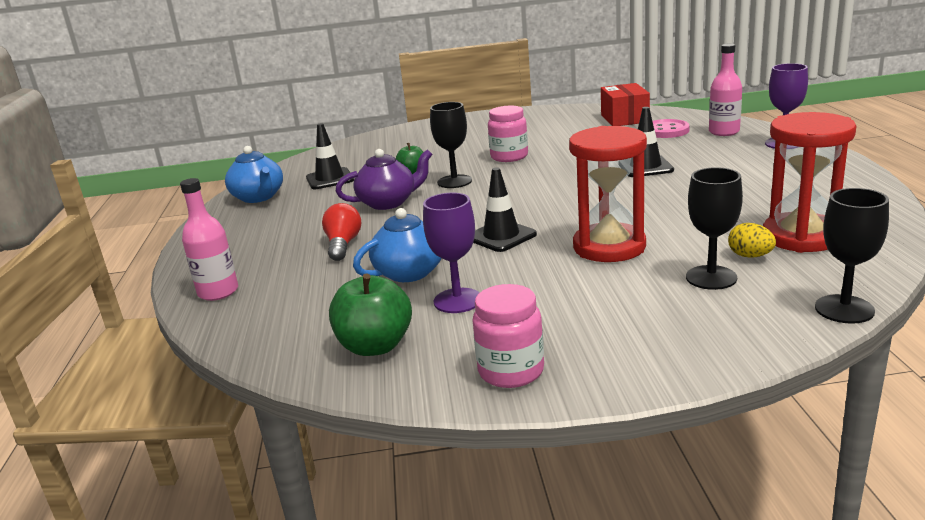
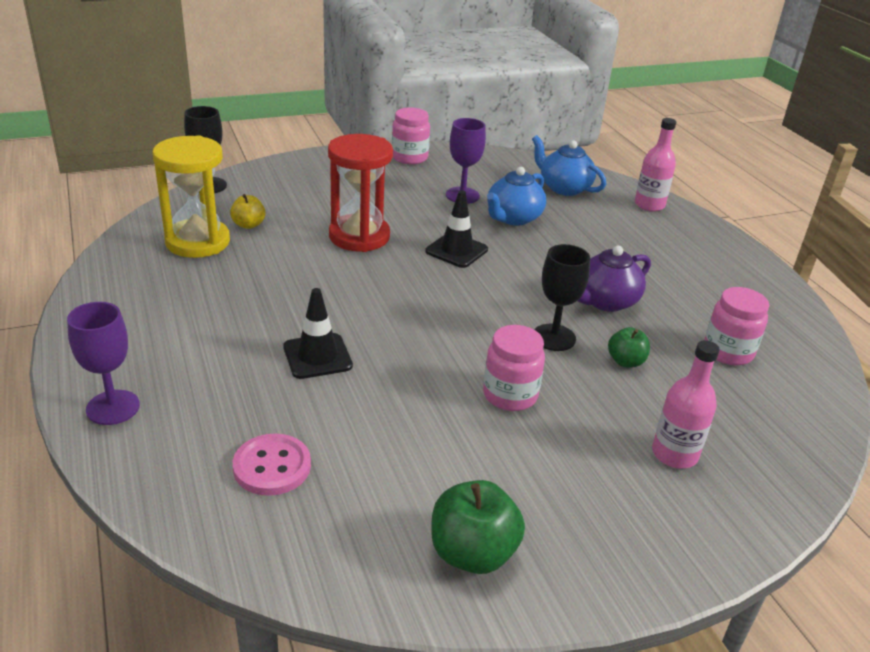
camera: 160 degrees right, 10 degrees up
blue teapot [225,146,283,203] -> blue teapot moved to [532,135,606,196]
black traffic cone [306,123,354,189] -> pink jar [704,287,769,366]
red light bulb [322,203,361,261] -> none
green apple [329,273,412,356] -> green apple moved to [431,480,525,574]
red box [601,83,650,126] -> none
black goblet [686,167,743,290] -> none
pink bottle [709,44,742,136] -> pink bottle moved to [652,340,720,468]
yellow egg [728,223,776,258] -> yellow apple [230,194,266,229]
red hourglass [763,112,856,253] -> yellow hourglass [153,135,230,258]

